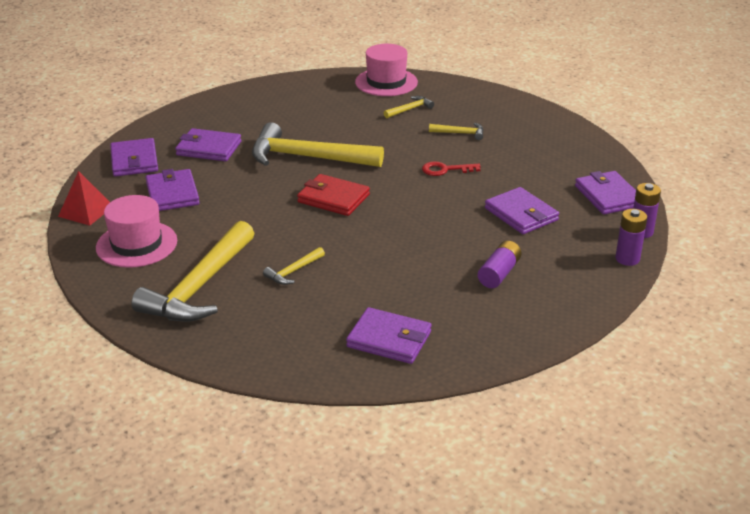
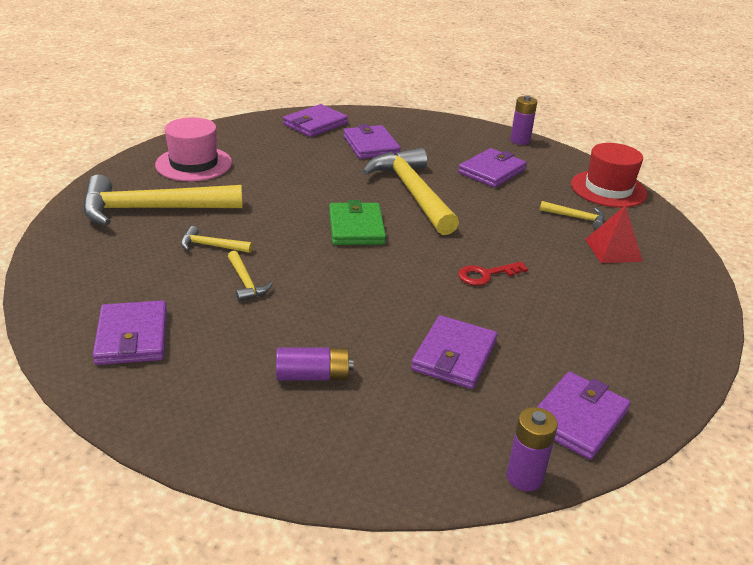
camera: 55 degrees right, 0 degrees up
red pyramid [58,171,110,226] -> red pyramid moved to [585,205,643,263]
purple wallet [145,169,200,211] -> purple wallet moved to [458,148,527,188]
red wallet [297,174,370,216] -> green wallet [329,200,386,245]
pink hat [355,44,418,96] -> red hat [571,143,647,208]
red key [422,161,481,176] -> red key turned 75 degrees counterclockwise [458,262,528,286]
yellow hammer [429,123,484,140] -> yellow hammer moved to [228,251,273,302]
purple battery [616,209,647,266] -> purple battery moved to [510,95,537,145]

